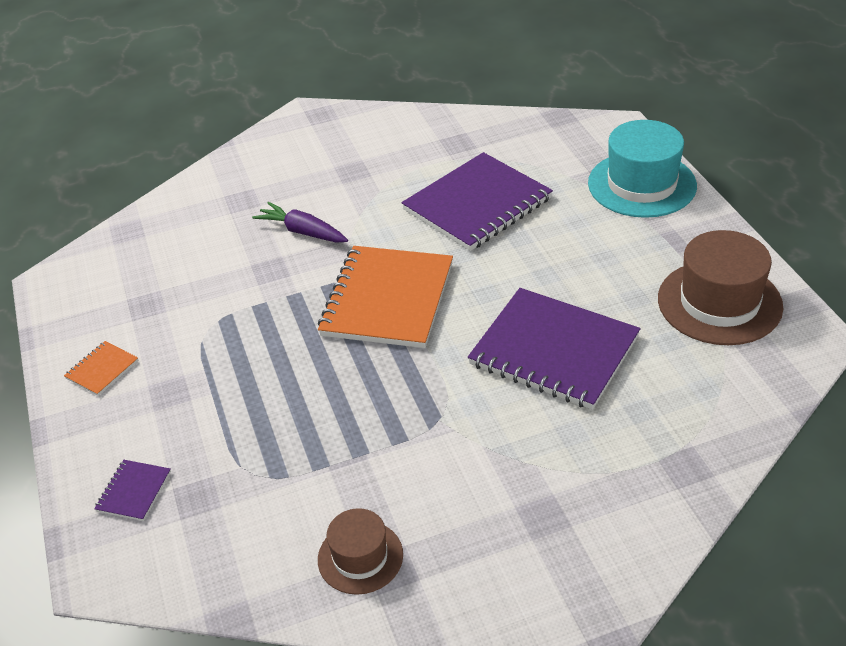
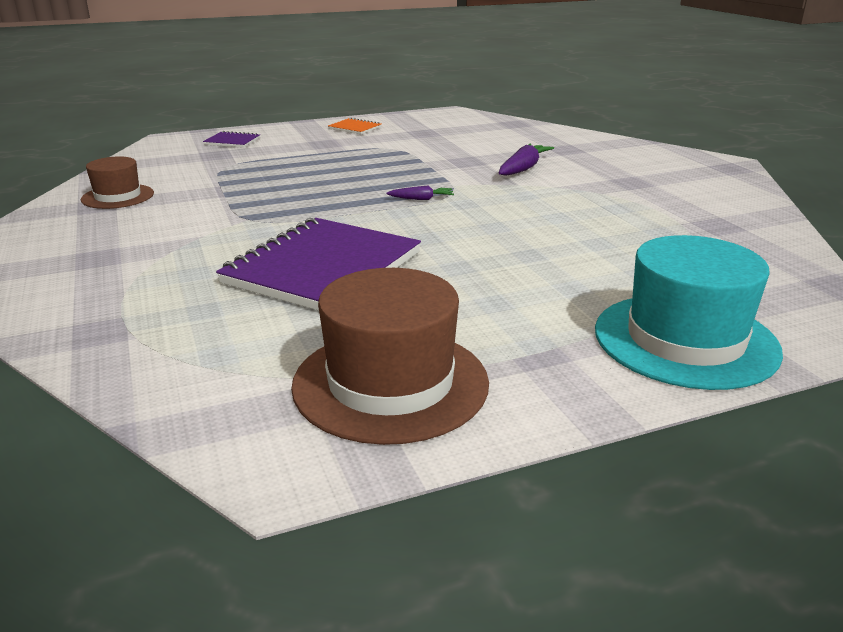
camera: 85 degrees right, 15 degrees down
orange notebook [318,246,453,348] -> purple carrot [386,186,454,200]
purple notebook [401,152,553,251] -> none

